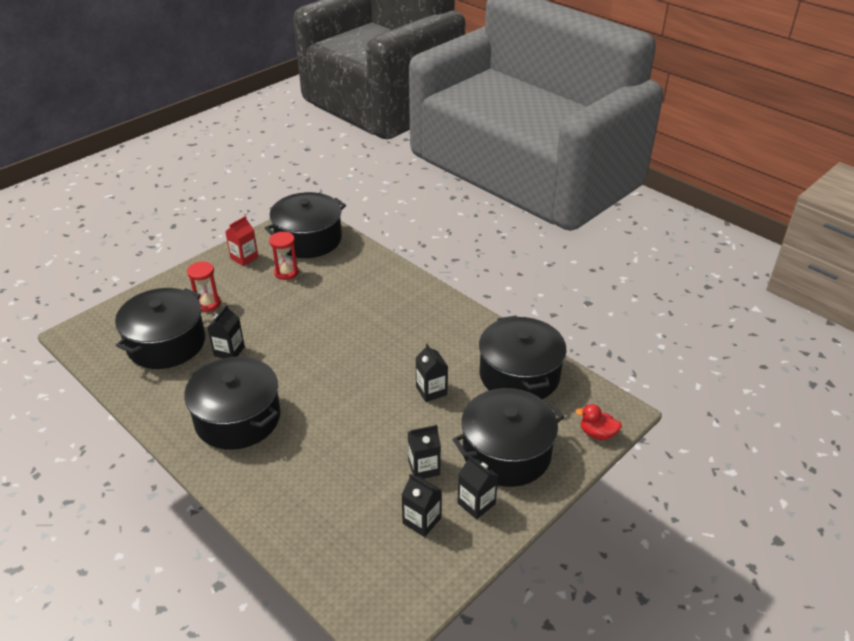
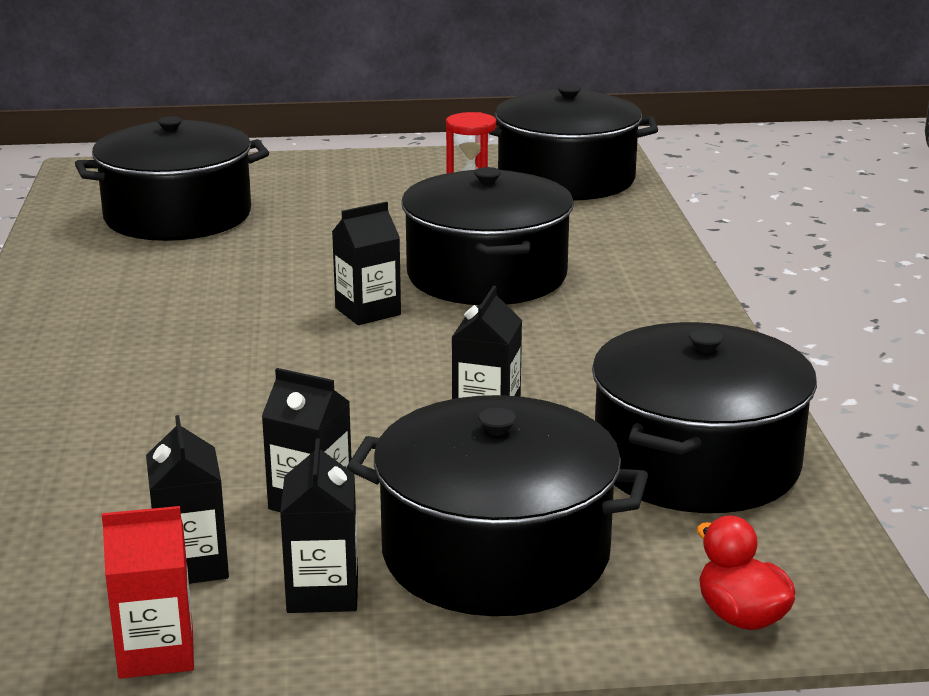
camera: 40 degrees right, 15 degrees down
black pot [184,357,280,450] -> black pot moved to [401,167,574,305]
red hourglass [187,261,221,312] -> none
black carton [207,305,245,358] -> black carton moved to [332,202,401,325]
red carton [225,216,258,266] -> red carton moved to [102,506,194,679]

